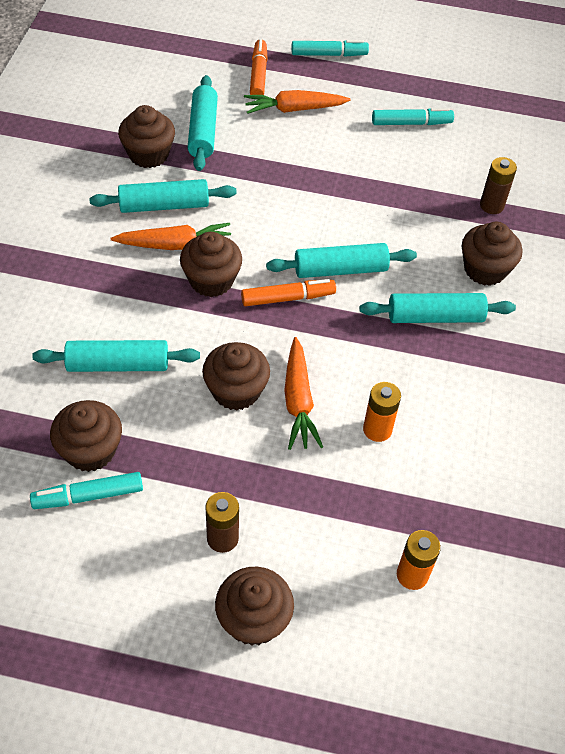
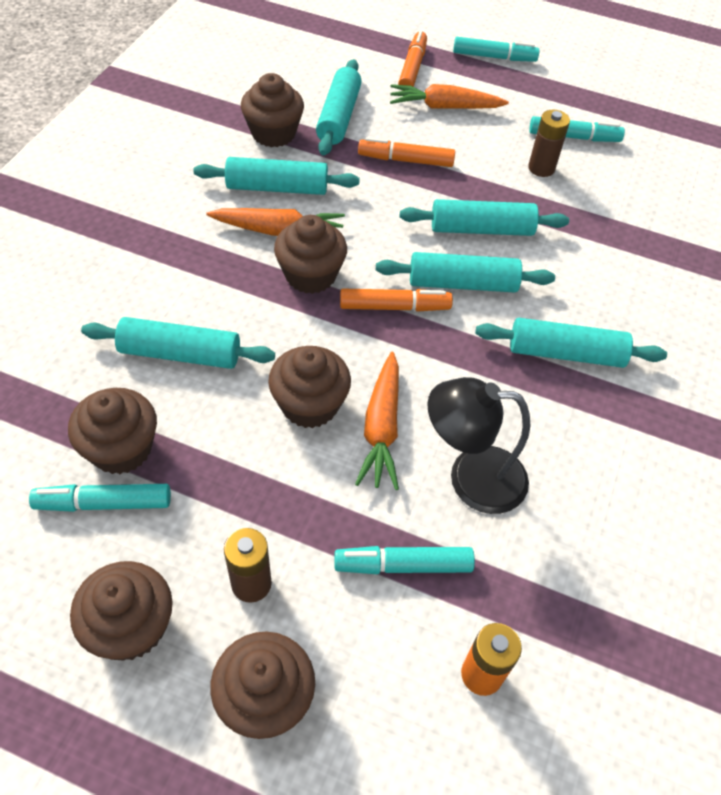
camera: 10 degrees right, 0 degrees up
orange battery [363,382,401,442] -> black lamp [427,377,530,514]
brown cupcake [462,222,522,286] -> brown cupcake moved to [70,561,173,661]
brown battery [480,157,517,214] -> brown battery moved to [528,109,570,177]
none -> turquoise marker [334,546,475,574]
none -> orange marker [358,137,455,167]
none -> turquoise rolling pin [400,199,569,236]

